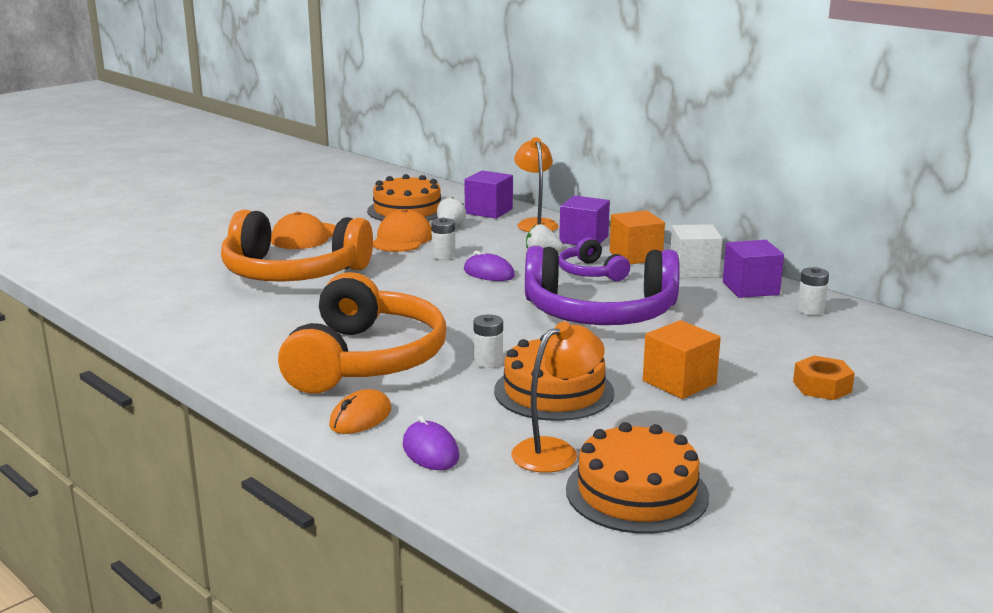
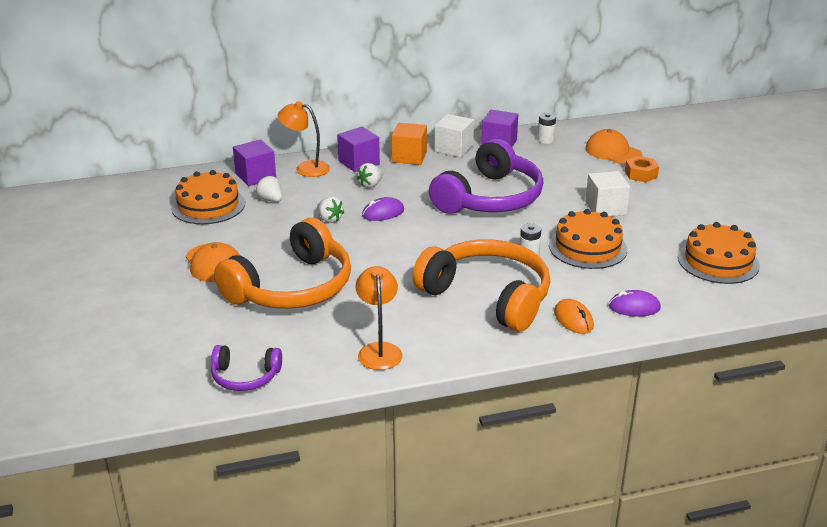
camera: 60 degrees left, 10 degrees up
orange cap [373,209,432,252] -> orange cap moved to [586,129,642,164]
white battery [431,218,455,260] -> white strawberry [317,196,344,223]
orange lamp [511,321,605,473] -> orange lamp moved to [356,266,402,370]
purple headphones [559,237,630,281] -> purple headphones moved to [211,345,282,391]
orange cube [643,320,721,399] -> white cube [585,171,630,216]

